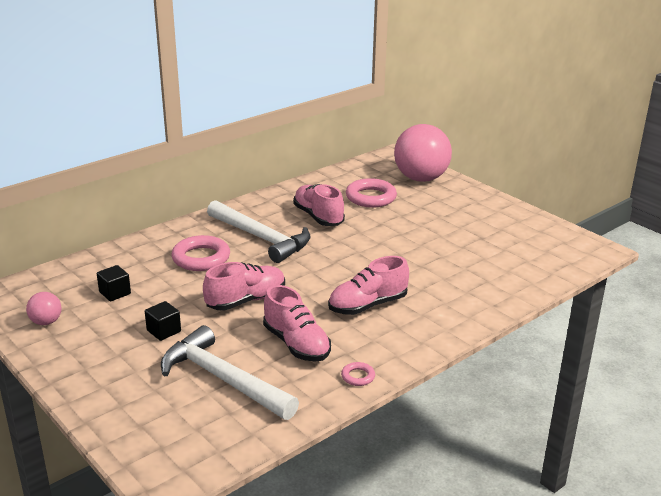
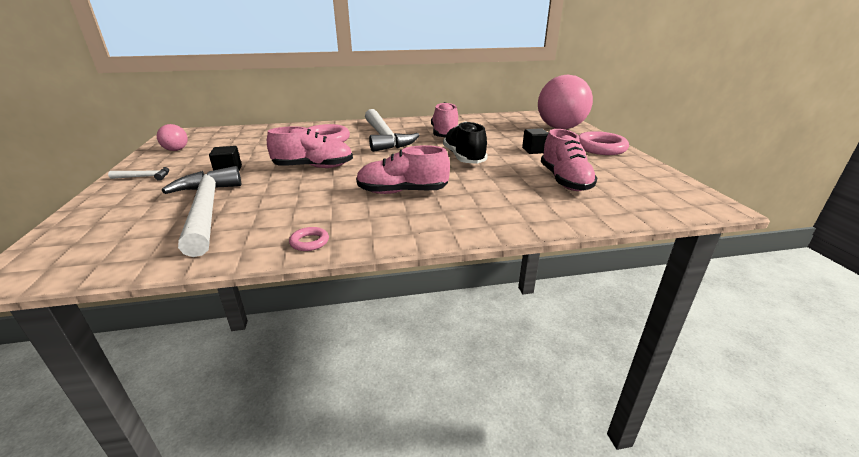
camera: 30 degrees right, 0 degrees up
black cube [97,265,131,301] -> black cube moved to [522,128,548,154]
pink shoe [263,285,331,362] -> pink shoe moved to [541,129,597,191]
pink ring [346,178,397,208] -> pink ring moved to [578,131,629,155]
none -> white hammer [108,167,169,181]
none -> black shoe [443,121,488,164]

